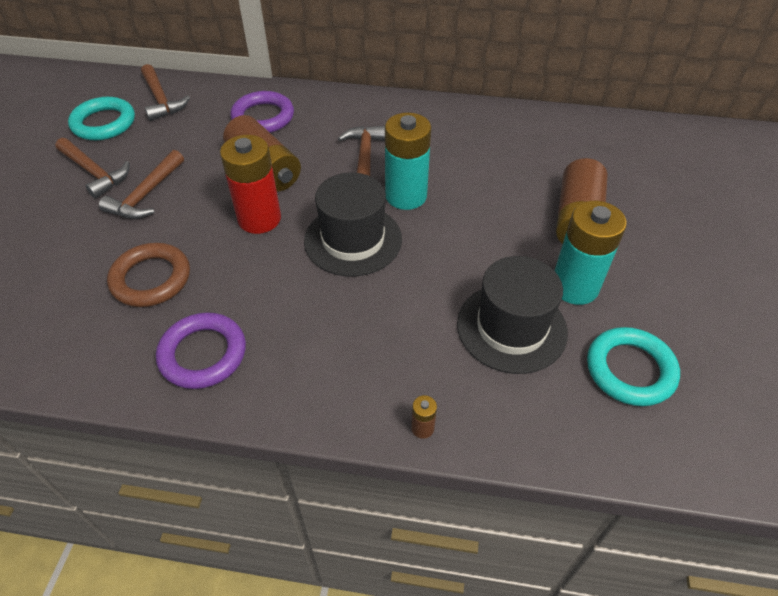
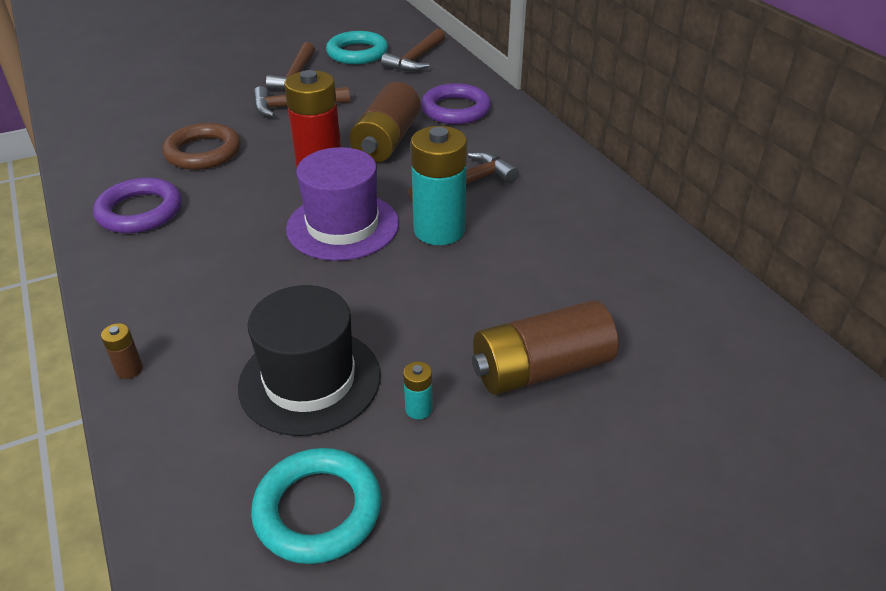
camera: 55 degrees right, 10 degrees down
black hat [304,173,402,276] -> purple hat [286,147,399,261]
turquoise battery [554,201,627,305] -> turquoise battery [403,362,433,419], size x0.41

